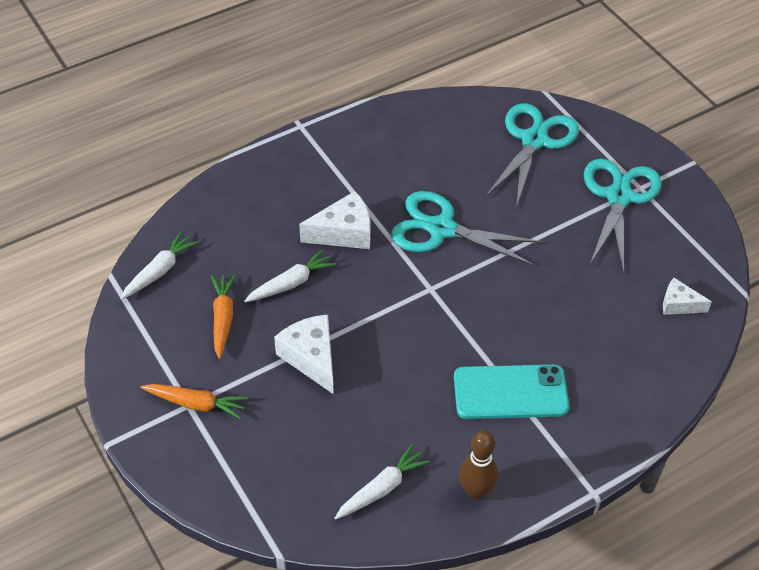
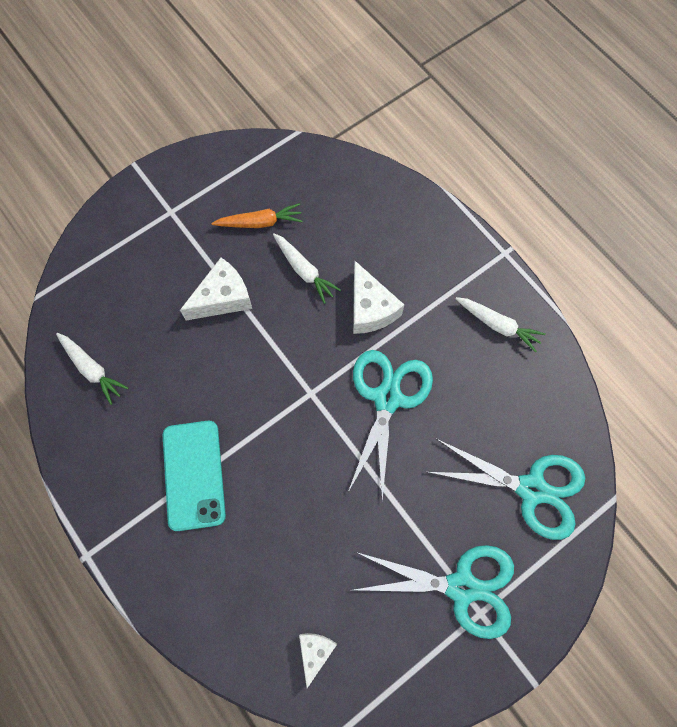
camera: 85 degrees right, 20 degrees up
white carrot [120,231,199,300] -> white carrot moved to [456,297,546,353]
orange carrot [141,384,248,419] -> none
brown bowling pin [459,431,498,500] -> none

